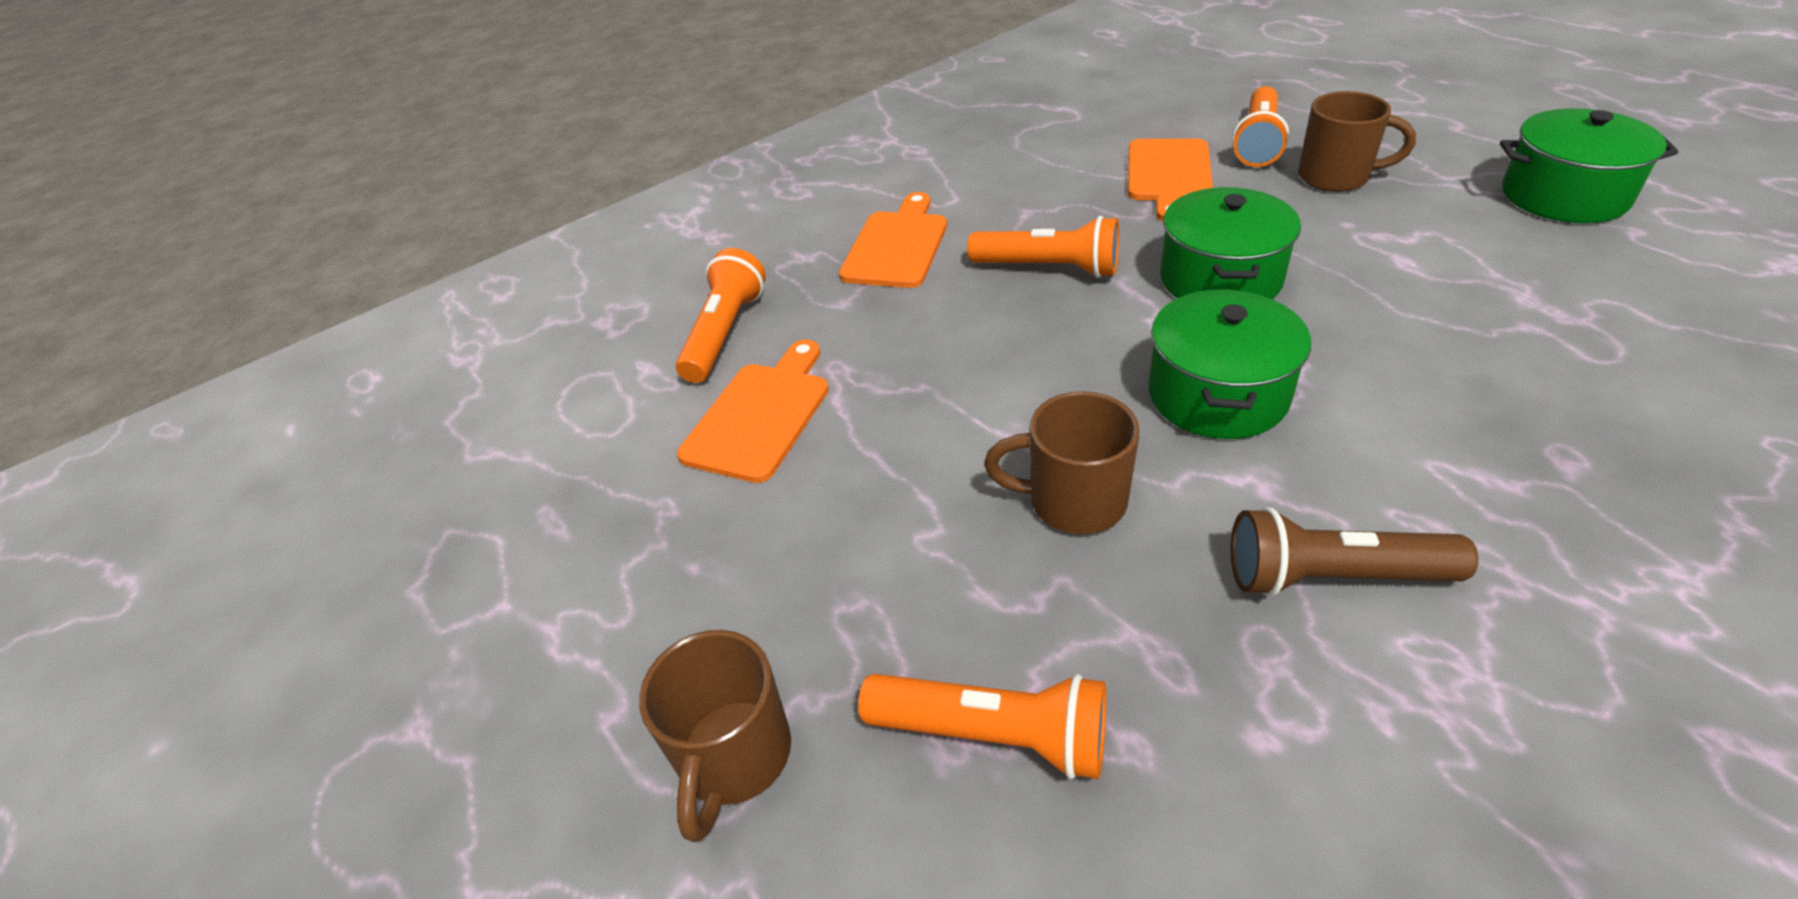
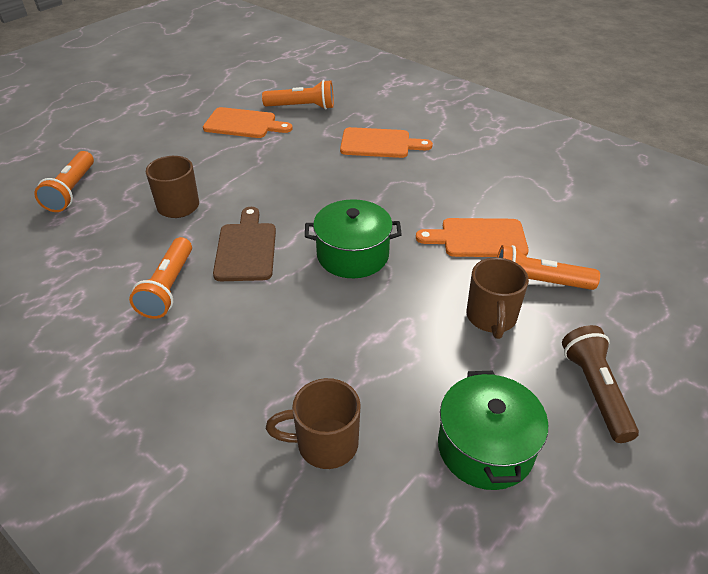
camera: 75 degrees right, 0 degrees up
brown mug [639,630,791,842] -> brown mug moved to [266,378,361,469]
orange flashlight [967,216,1119,278] -> orange flashlight moved to [129,237,192,319]
green pot [1148,290,1311,439] -> brown cutting board [213,207,276,281]
brown flashlight [1231,507,1478,597] -> brown flashlight moved to [562,325,639,443]

